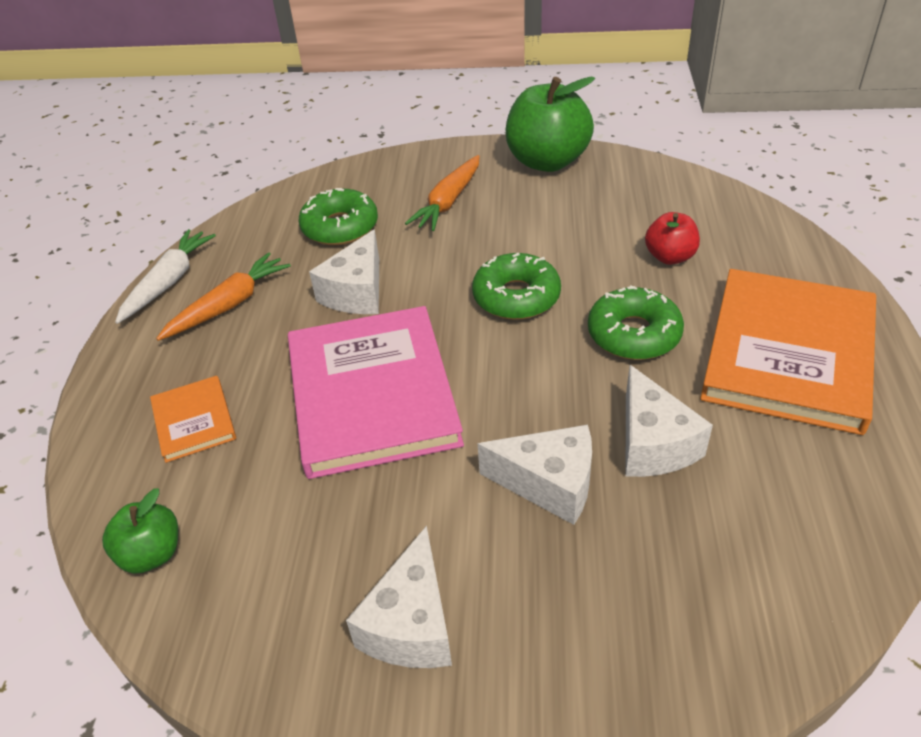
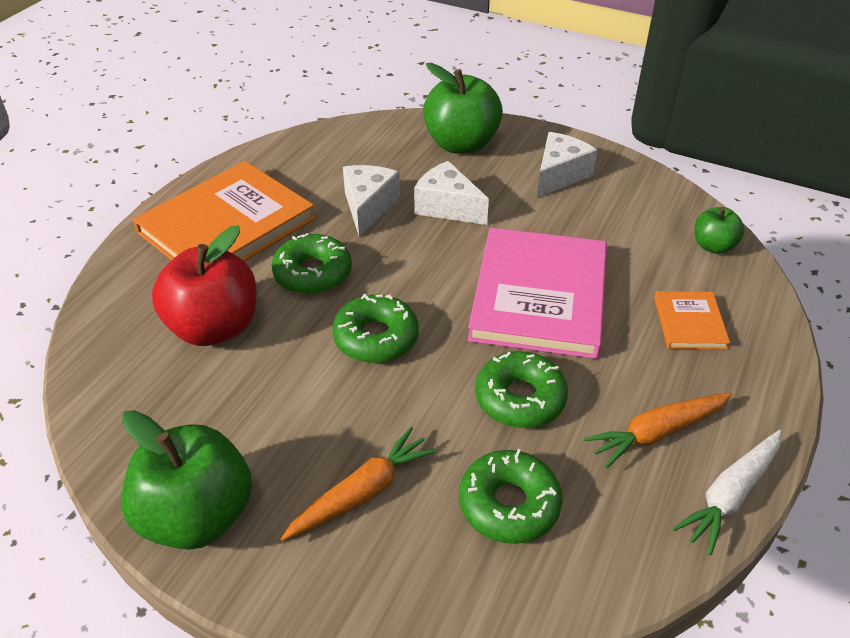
camera: 160 degrees left, 0 degrees up
white cheese [309,229,379,314] -> green donut [475,351,568,428]
red apple [645,212,700,265] -> red apple [152,226,256,346], size x1.89
none -> green apple [423,63,503,154]

